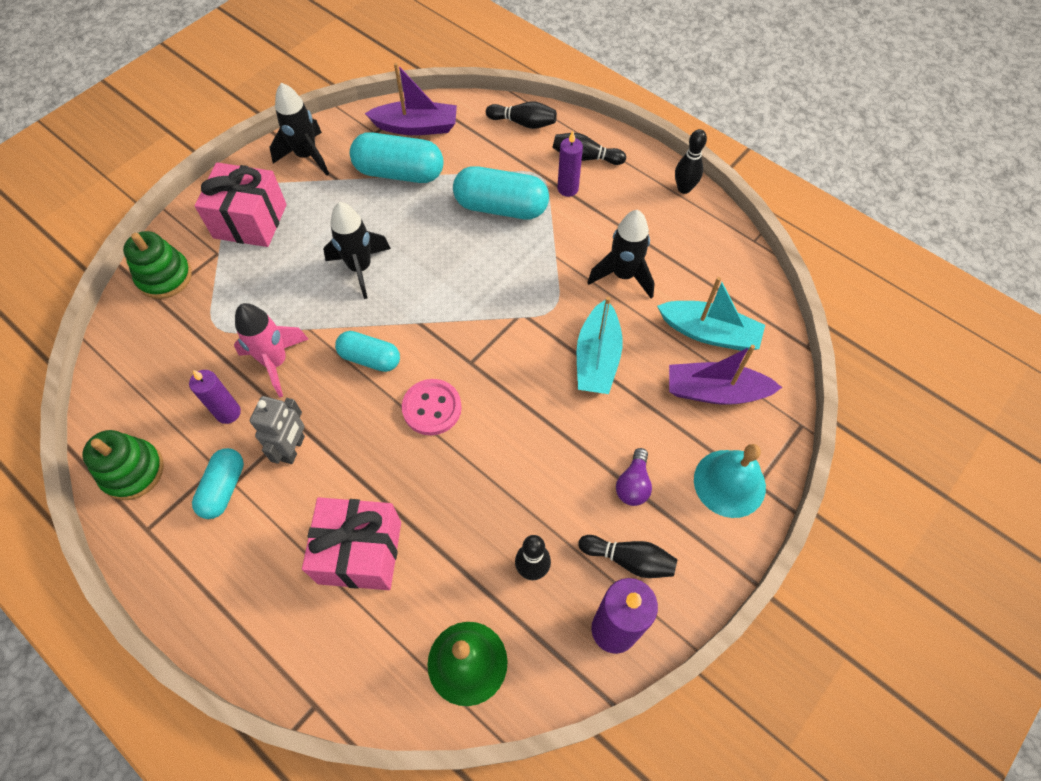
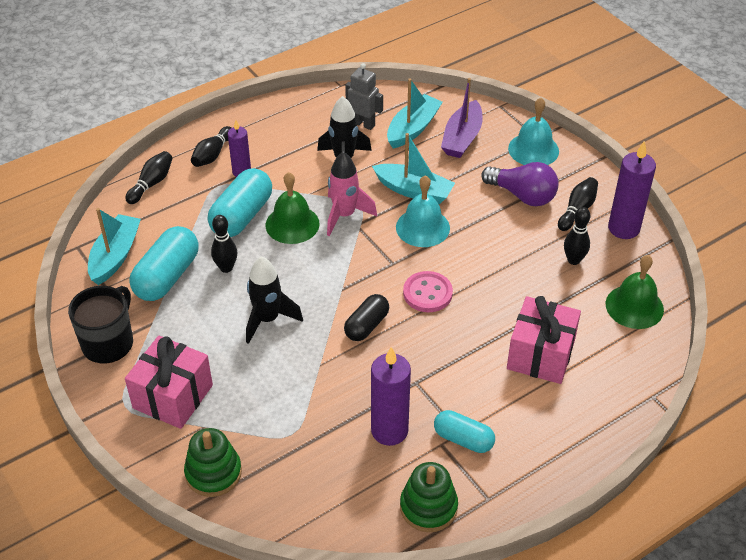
camera: 75 degrees left, 15 degrees down
purple candle [189,370,241,424] -> purple candle [371,347,411,446], size x1.62
pink rocket [234,303,308,397] -> pink rocket moved to [327,152,377,236]
grey robot [250,396,305,464] -> grey robot moved to [345,63,383,130]
black rocket [270,83,329,176] -> black mug [68,286,133,364]
turquoise capsule [335,331,400,372] -> black capsule [344,294,389,341]
purple boat [365,63,457,135] -> turquoise boat [88,208,141,285]
purple light bulb [616,448,652,506] -> purple light bulb [481,162,558,206], size x1.69
black bowling pin [675,129,707,194] -> black bowling pin moved to [211,215,237,273]
none -> green bell [266,172,320,244]
none -> turquoise bell [396,175,450,247]

